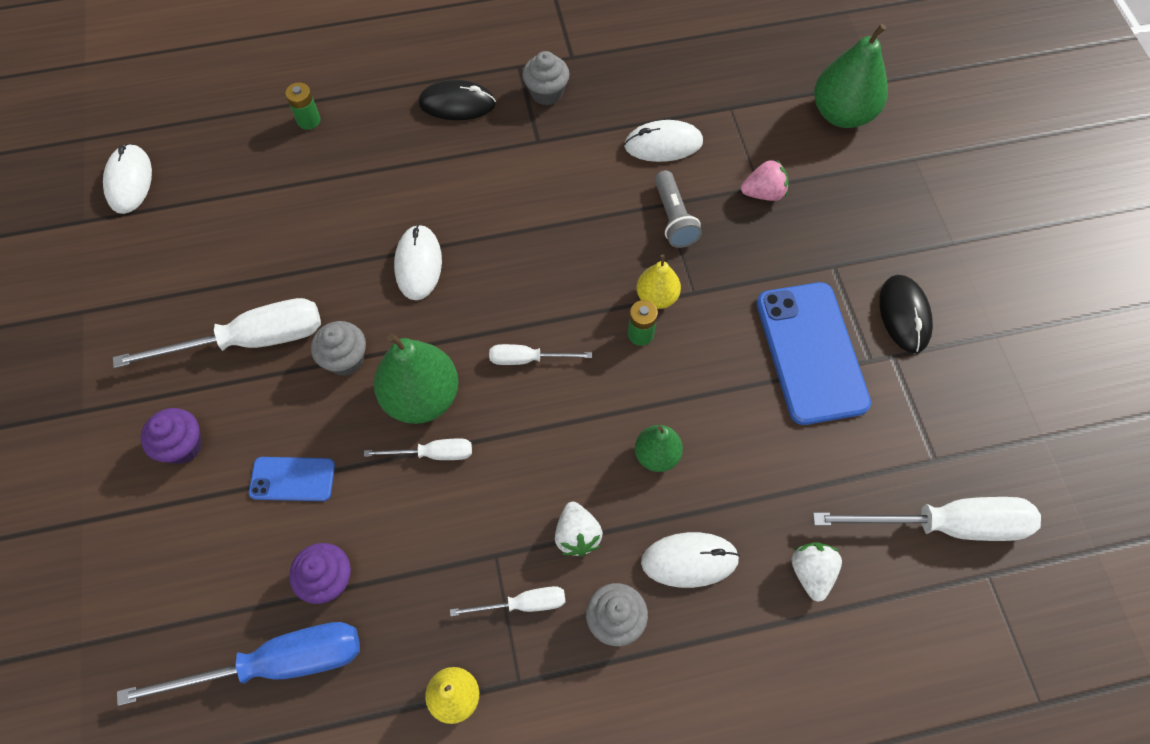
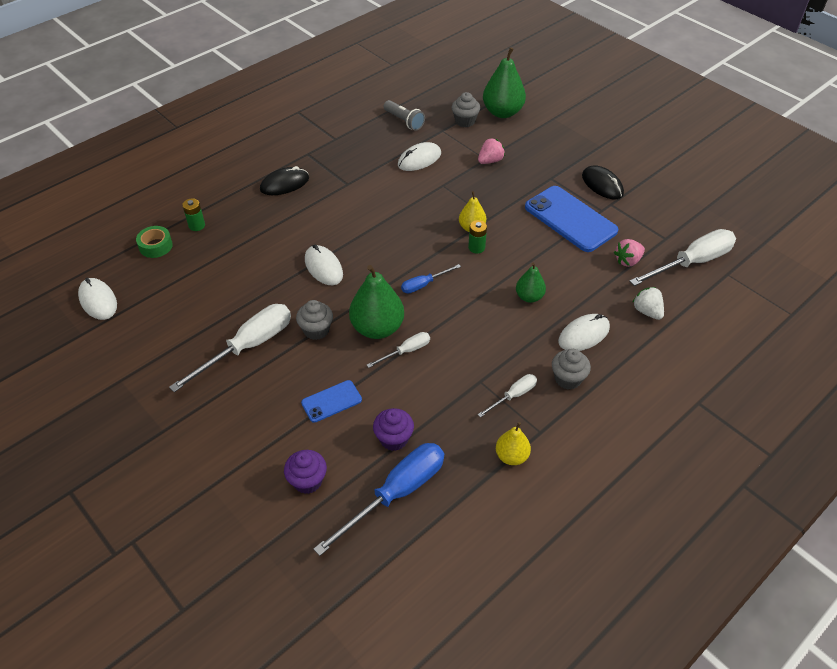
camera: 30 degrees left, 15 degrees down
purple cupcake [141,408,202,464] -> purple cupcake moved to [284,450,327,494]
white screwdriver [489,344,592,365] -> blue screwdriver [401,264,461,293]
grey cupcake [522,51,569,105] -> grey cupcake moved to [452,92,480,127]
white strawberry [555,502,603,556] -> none
grey flashlight [655,170,702,248] -> grey flashlight moved to [384,100,425,131]
none -> green tape [136,226,173,258]
none -> pink strawberry [614,239,645,267]

